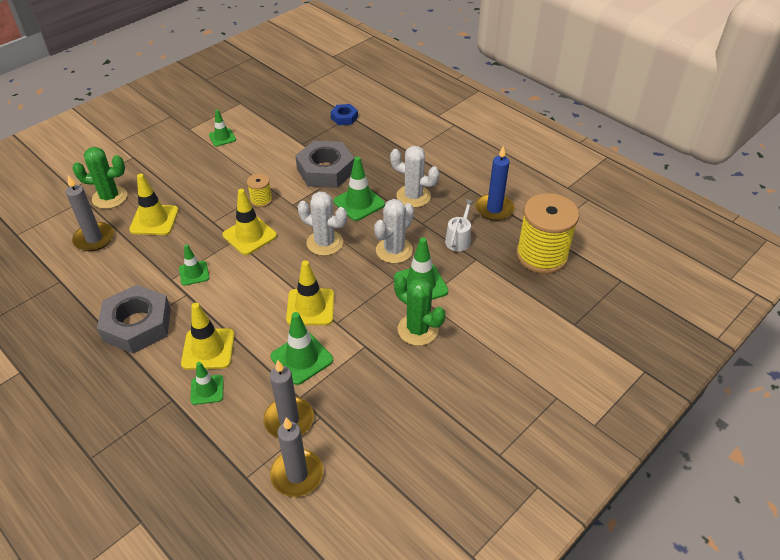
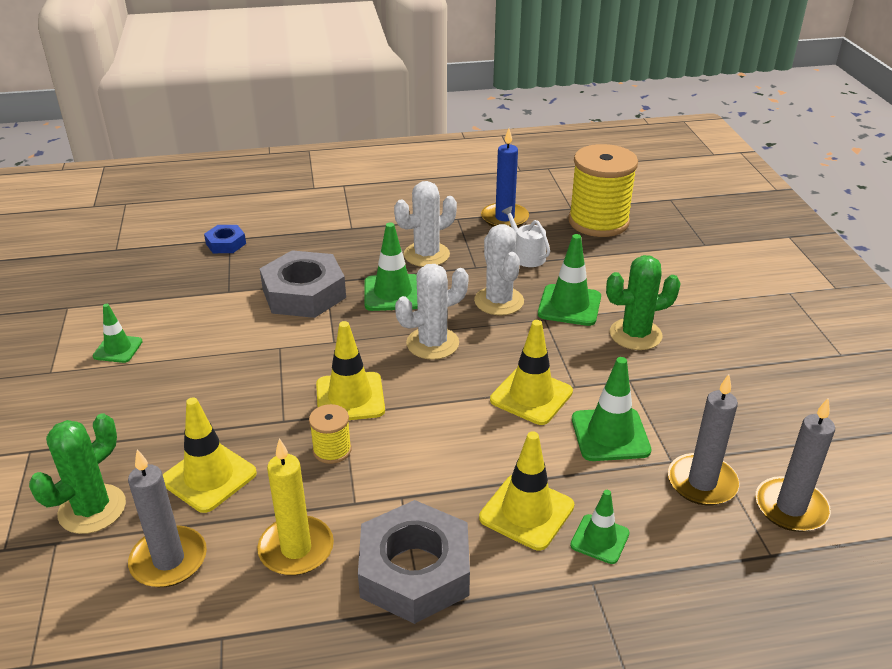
camera: 55 degrees left, 10 degrees down
green traffic cone [179,245,210,286] -> none
yellow spool [247,174,272,207] -> yellow spool moved to [309,404,352,464]
none -> yellow candle [257,438,334,576]

